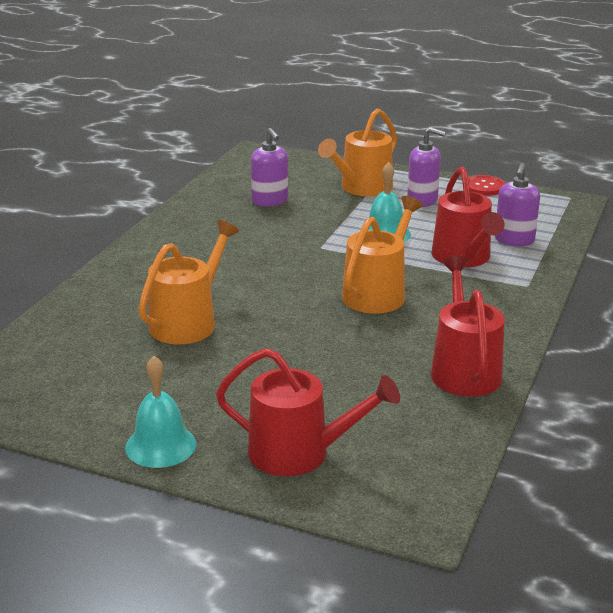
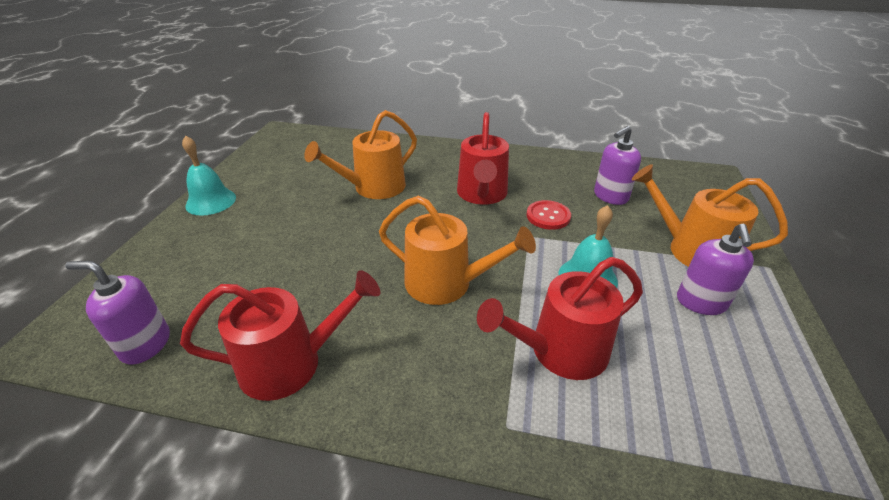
camera: 80 degrees right, 10 degrees up
orange watering can [138,220,239,344] -> orange watering can turned 120 degrees clockwise [304,110,417,199]
red watering can [216,348,400,476] -> red watering can moved to [457,112,509,205]
red button [468,175,506,196] -> red button moved to [526,200,571,230]
purple soap dispenser [495,163,540,246] -> purple soap dispenser moved to [65,261,170,365]

